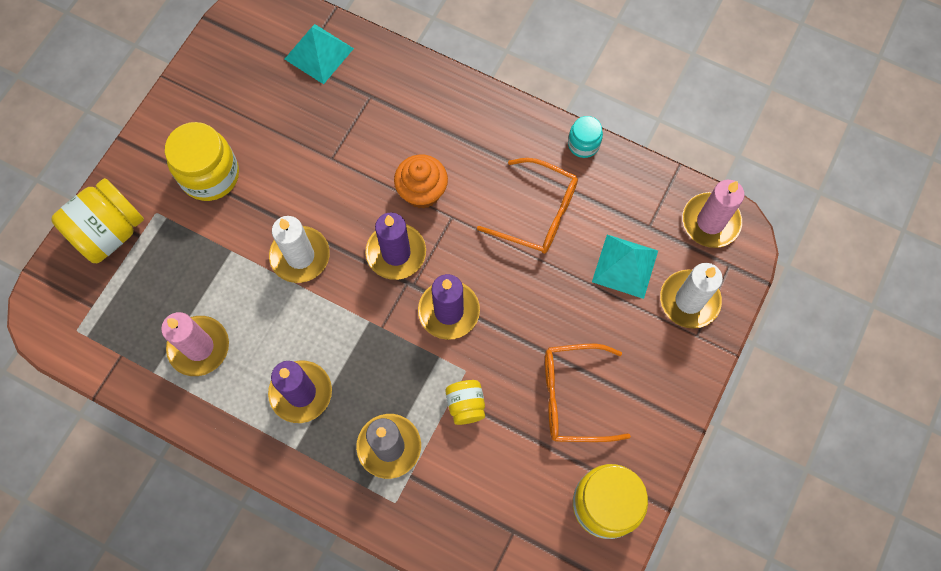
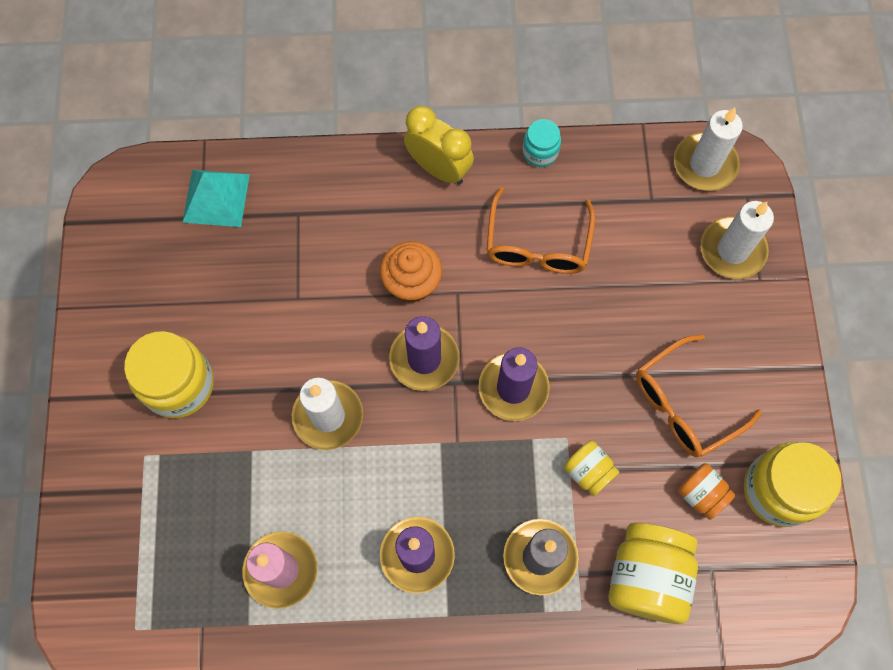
camera: 30 degrees left, 0 degrees up
yellow jar [52,178,144,263] -> yellow jar moved to [608,523,698,624]
orange glasses [477,158,578,254] -> orange glasses turned 105 degrees clockwise [486,187,595,274]
turquoise pyramid [592,235,658,299] -> none
pink candle [682,180,745,248] -> white candle [674,108,743,191]
none -> yellow clock [404,106,474,185]
none -> orange jar [678,463,735,520]

